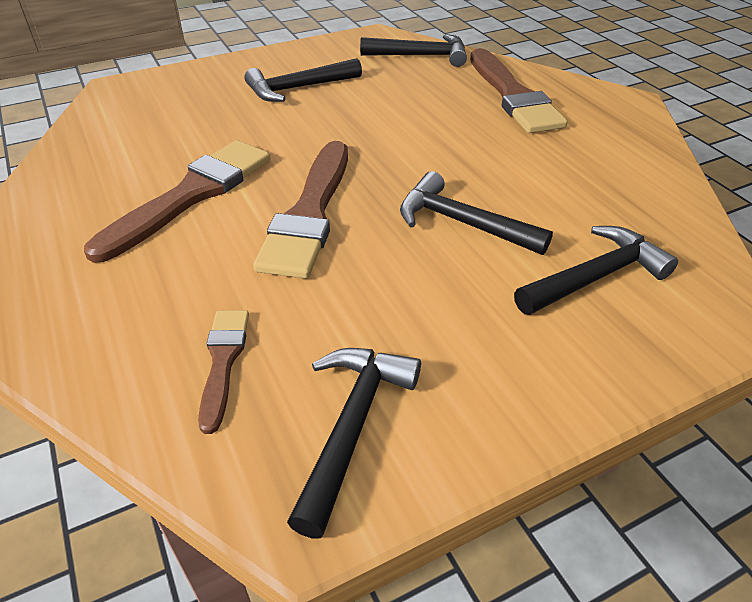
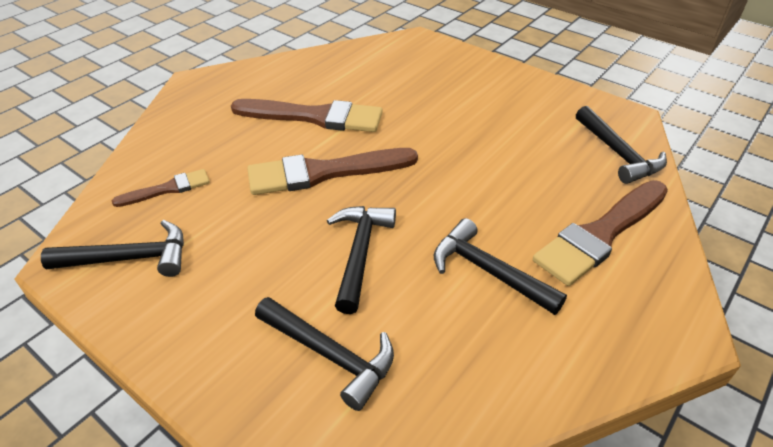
camera: 65 degrees right, 0 degrees up
black hammer [244,58,362,102] -> black hammer moved to [434,218,567,315]

